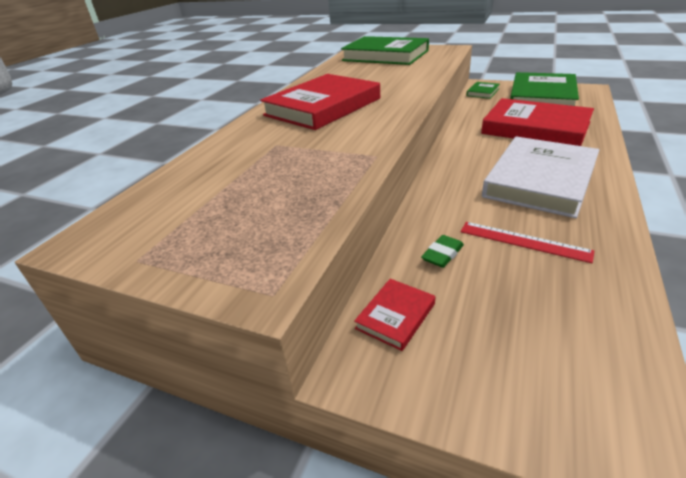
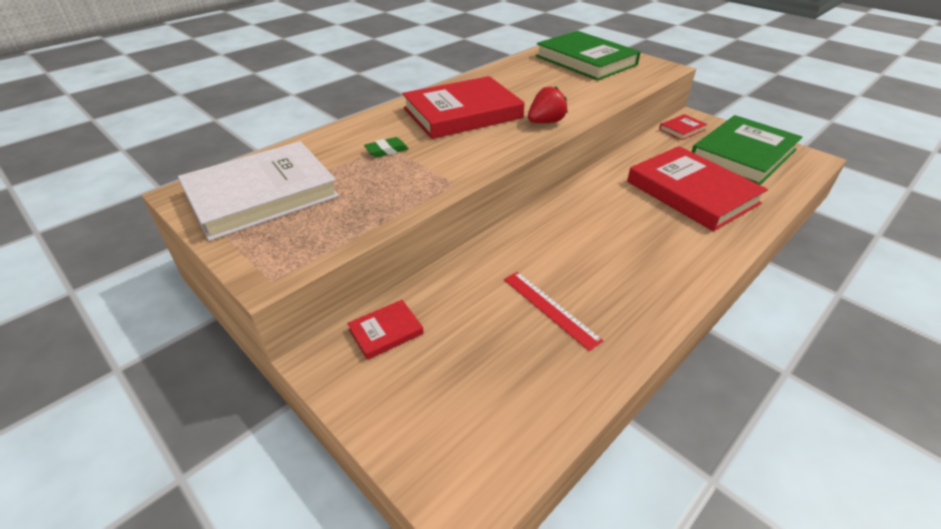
camera: 20 degrees right, 5 degrees up
green eraser [421,235,464,268] -> green eraser moved to [364,137,409,157]
green book [466,82,500,99] -> red book [659,114,707,140]
white book [482,137,600,218] -> white book moved to [178,141,339,241]
none -> red strawberry [528,86,568,123]

